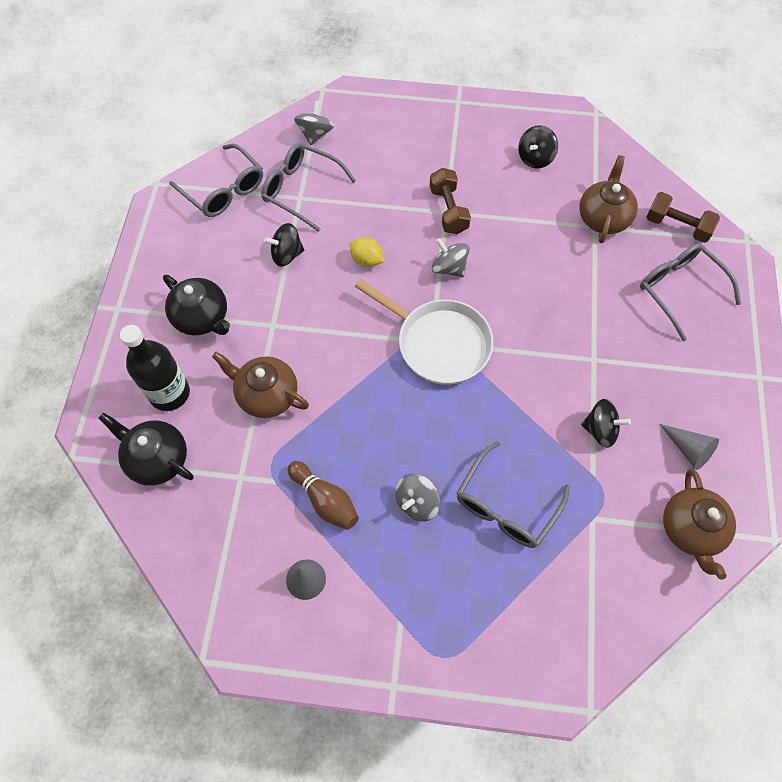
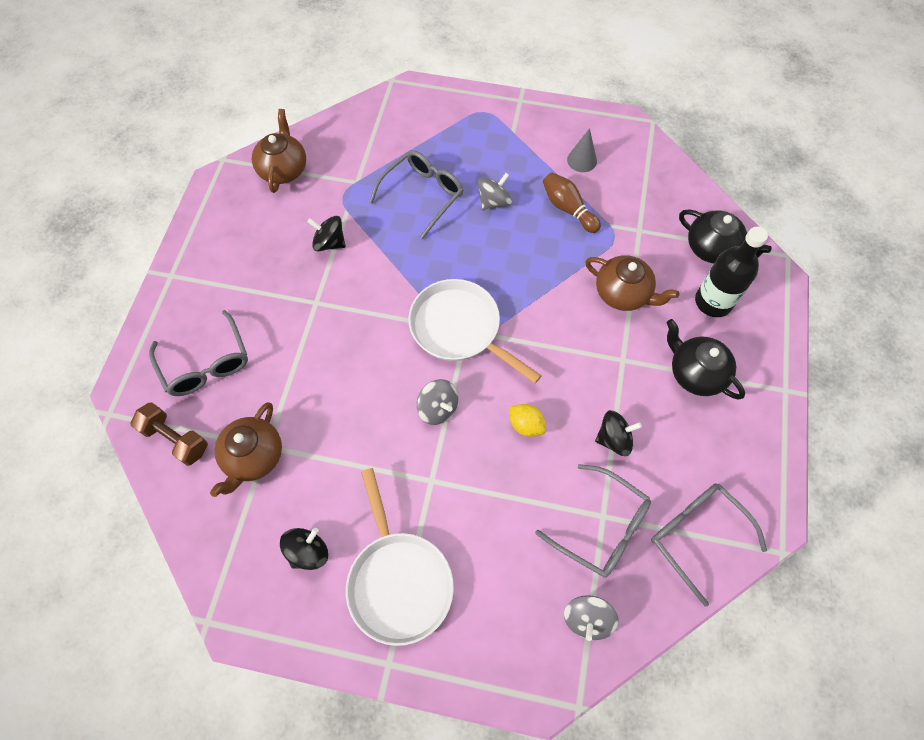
camera: 175 degrees left, 0 degrees up
brown dumbbell [429,168,471,234] -> none
grey cone [660,424,719,470] -> none
none -> white pan [346,468,454,646]

